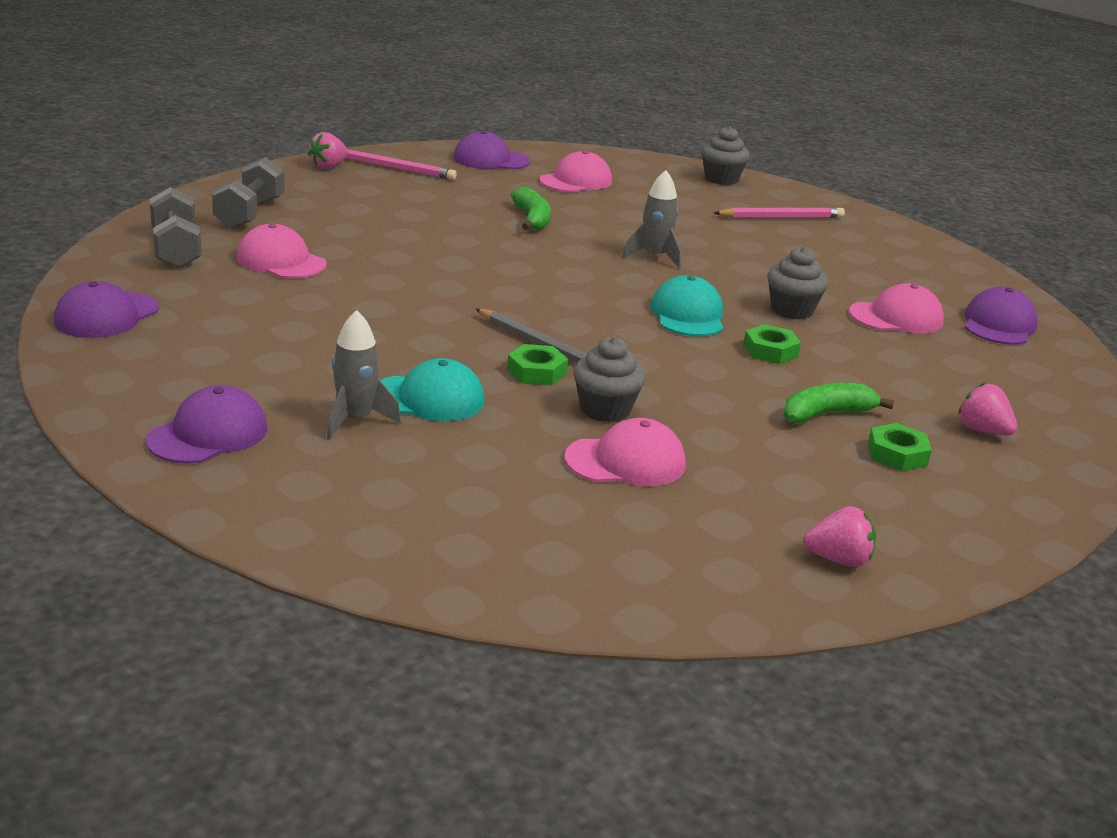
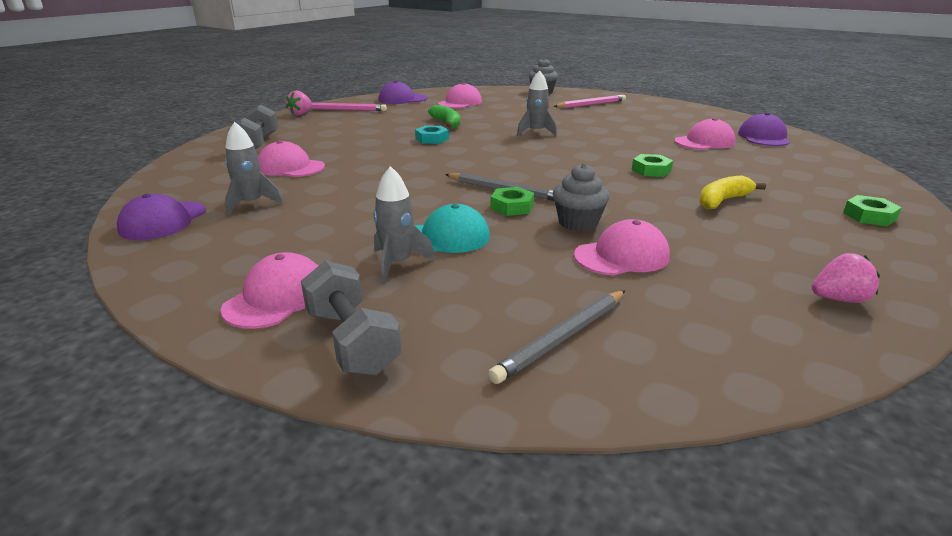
camera: 10 degrees left, 0 degrees up
purple cap [146,385,268,464] -> pink cap [221,252,318,329]
grey dumbbell [149,187,202,268] -> grey dumbbell moved to [301,260,401,376]
turquoise cap [650,275,723,336] -> none
grey cupcake [768,247,828,319] -> none
green banana [783,383,894,423] -> yellow banana [699,175,766,210]
green nut [868,423,932,471] -> green nut moved to [843,195,902,226]
pink strawberry [958,383,1017,436] -> none
none -> grey rocket [225,122,283,216]
none -> turquoise nut [415,126,449,144]
none -> grey pencil [488,290,626,384]

